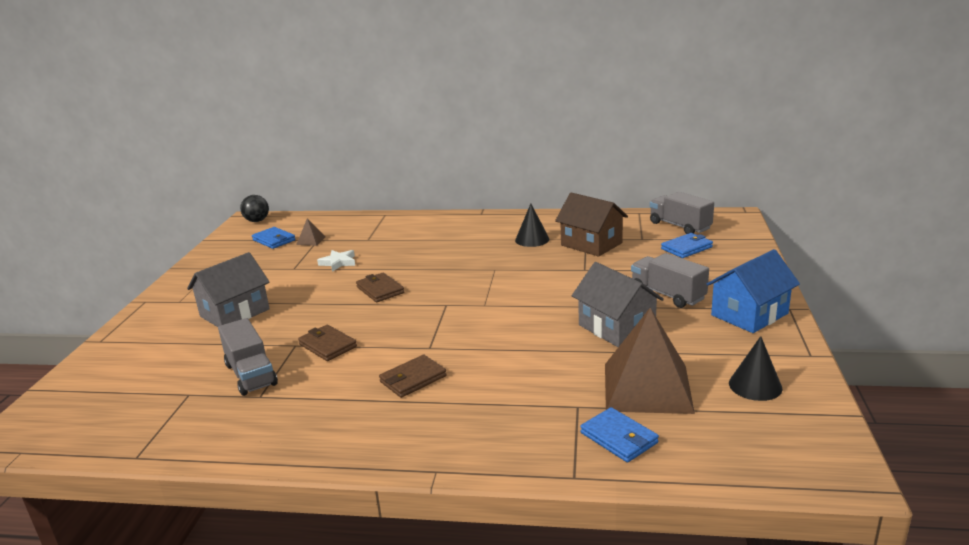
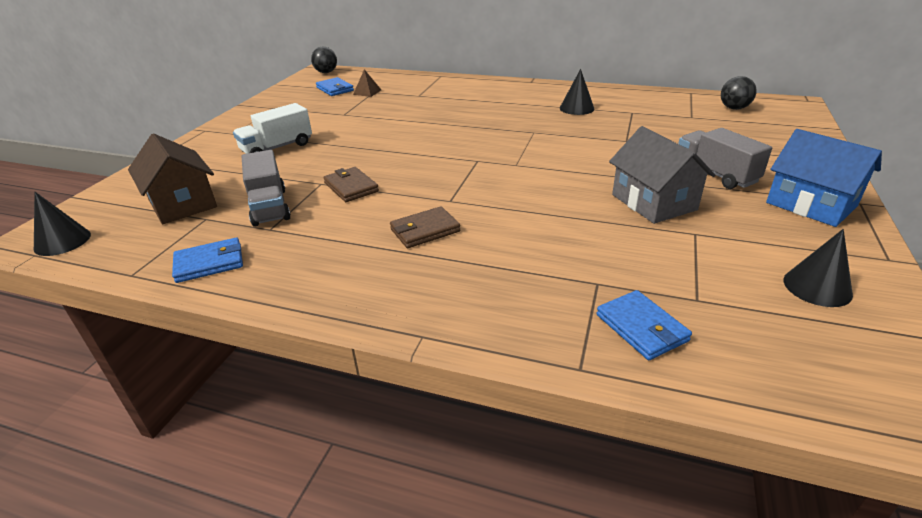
camera: 10 degrees right, 10 degrees up
grey house [187,252,270,327] -> white truck [233,103,312,154]
white star [317,250,355,272] -> none
brown wallet [356,273,404,302] -> none
brown house [555,192,628,257] -> brown house moved to [128,134,217,224]
brown pyramid [605,308,695,414] -> none
grey truck [650,192,714,234] -> black ball [721,76,757,110]
blue wallet [661,233,713,258] -> blue wallet moved to [172,237,243,283]
blue house [706,249,800,333] -> blue house turned 75 degrees clockwise [766,129,882,227]
none -> black cone [34,192,91,256]

